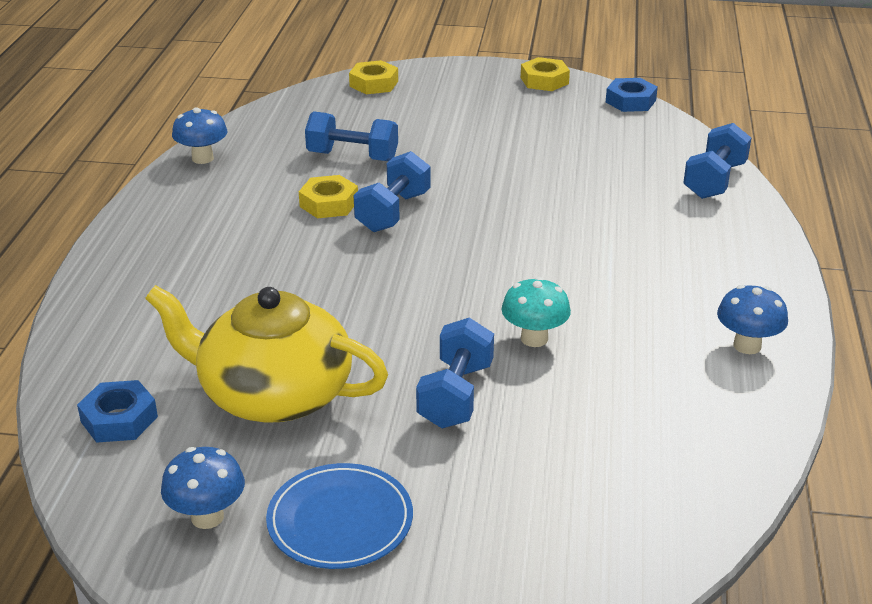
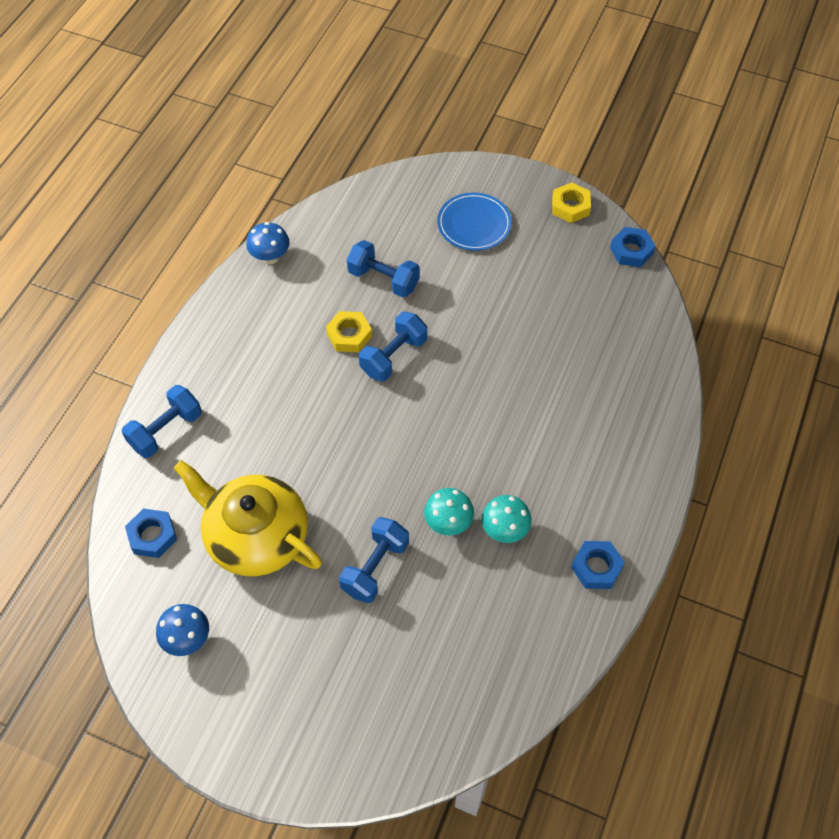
camera: 15 degrees right, 25 degrees up
blue plate [266,463,413,569] -> blue plate moved to [437,192,512,251]
yellow nut [349,60,398,94] -> none
blue dumbbell [683,123,751,199] -> blue dumbbell moved to [122,385,202,458]
blue mushroom [717,285,788,354] -> blue nut [571,541,625,589]
none -> turquoise mushroom [481,495,532,543]

